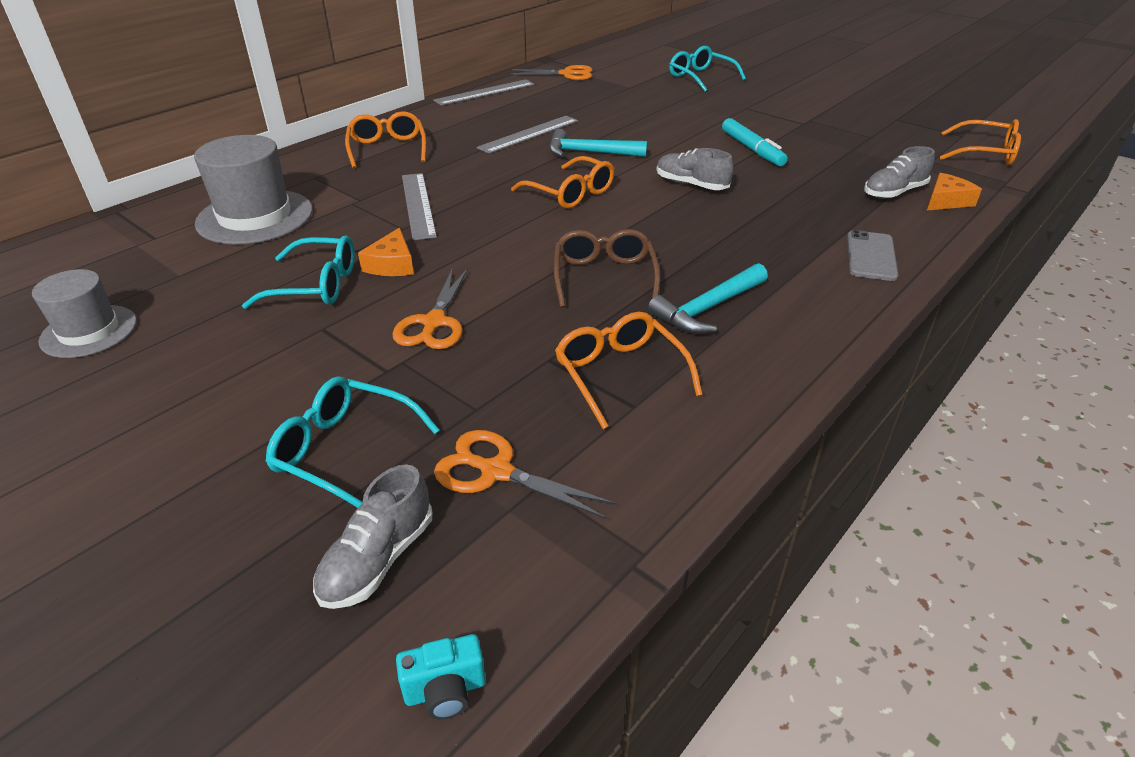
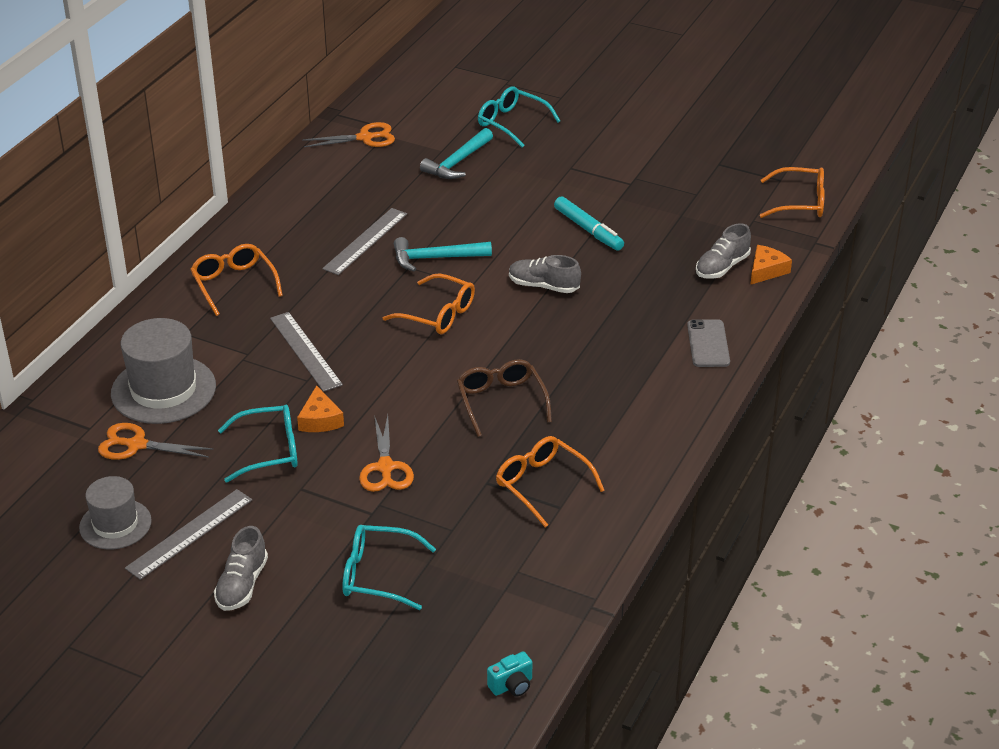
camera: 15 degrees left, 0 degrees up
grey shoe [313,464,432,609] -> grey shoe moved to [214,526,268,611]
grey ruler [433,79,534,106] -> grey ruler moved to [125,489,252,580]
orange scissors [434,430,617,519] -> orange scissors moved to [98,423,213,460]
turquoise hammer [648,263,768,334] -> turquoise hammer moved to [420,128,493,179]

